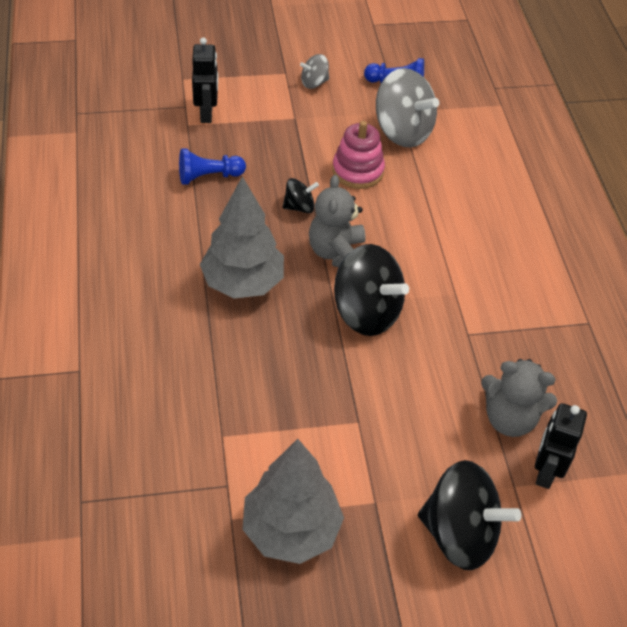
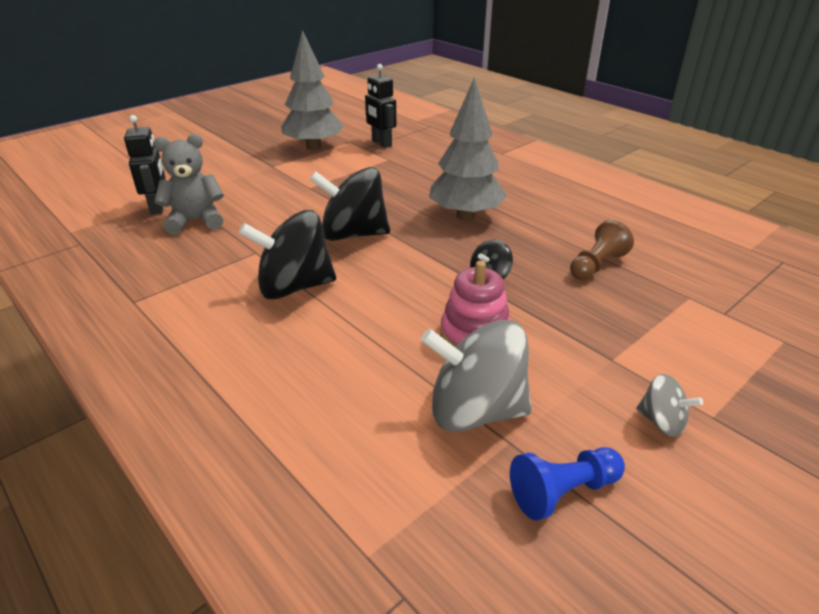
camera: 150 degrees right, 15 degrees down
blue pawn [179,149,246,185] -> brown pawn [570,220,634,280]
black robot [192,37,218,123] -> black robot moved to [365,64,396,148]
grey spinning top [300,54,329,89] -> grey spinning top turned 90 degrees clockwise [636,374,703,437]
grey teddy bear [309,175,365,267] -> none
black spinning top [418,460,521,570] -> black spinning top moved to [239,210,336,299]

